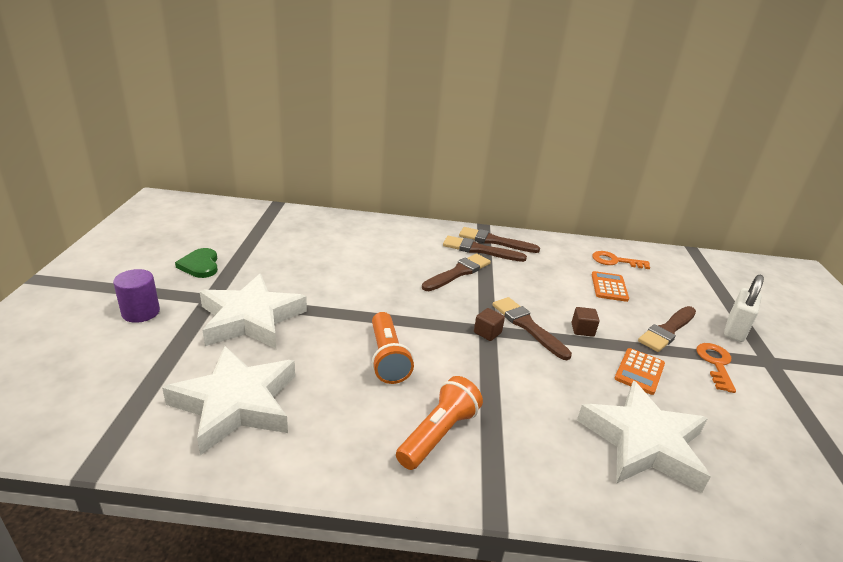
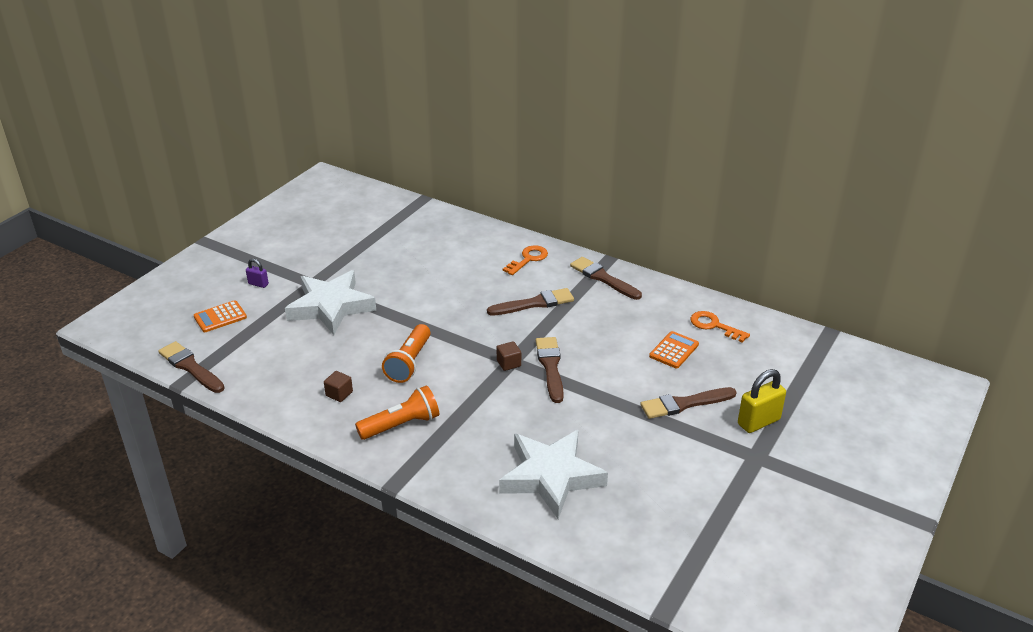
camera: 30 degrees right, 5 degrees up
purple cylinder [113,269,160,323] -> purple padlock [246,259,269,288]
white star [162,346,295,455] -> none
green heart [175,248,218,278] -> none
brown brush [443,236,527,262] -> brown brush moved to [158,341,224,393]
brown cube [572,307,600,337] -> brown cube moved to [324,371,353,402]
orange calculator [614,348,665,395] -> orange calculator moved to [194,300,247,332]
orange key [696,343,736,393] -> orange key moved to [503,245,548,275]
white padlock [724,275,764,342] -> yellow padlock [738,369,786,433]

